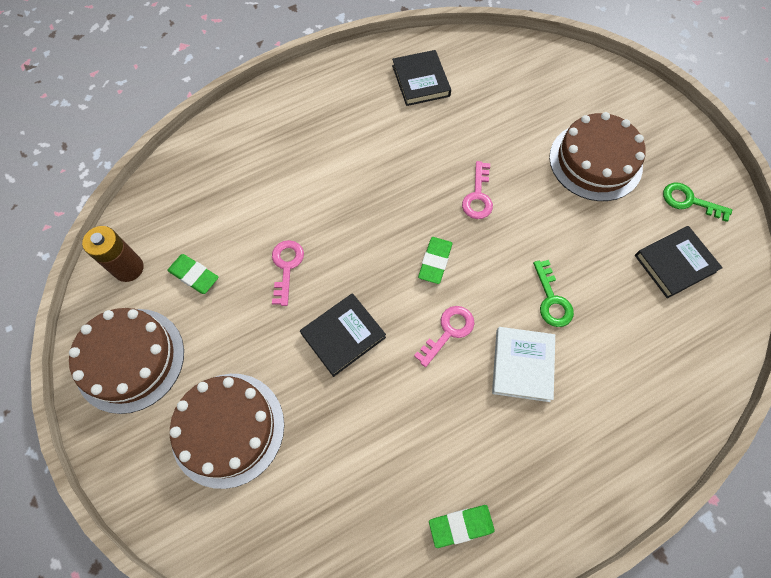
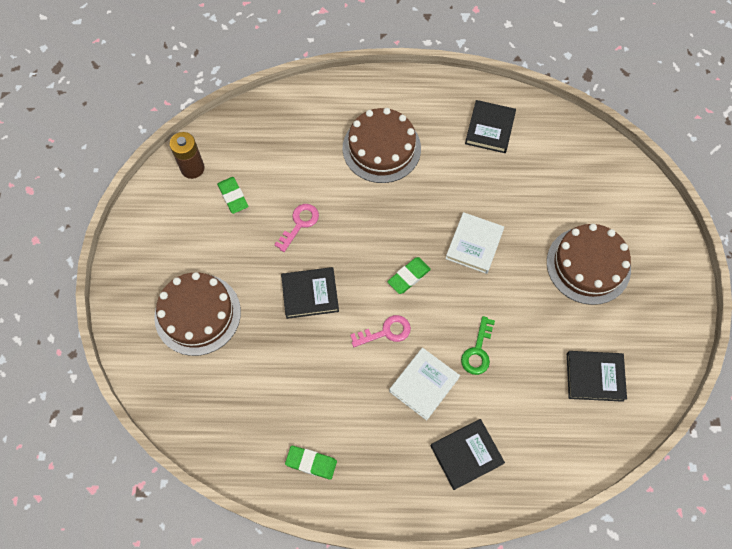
camera: 30 degrees right, 0 degrees up
brown cake [69,308,184,414] -> brown cake moved to [343,108,421,183]
pink key [462,161,493,219] -> white book [445,212,504,274]
green key [663,183,732,222] -> none
none -> black book [431,419,505,490]

